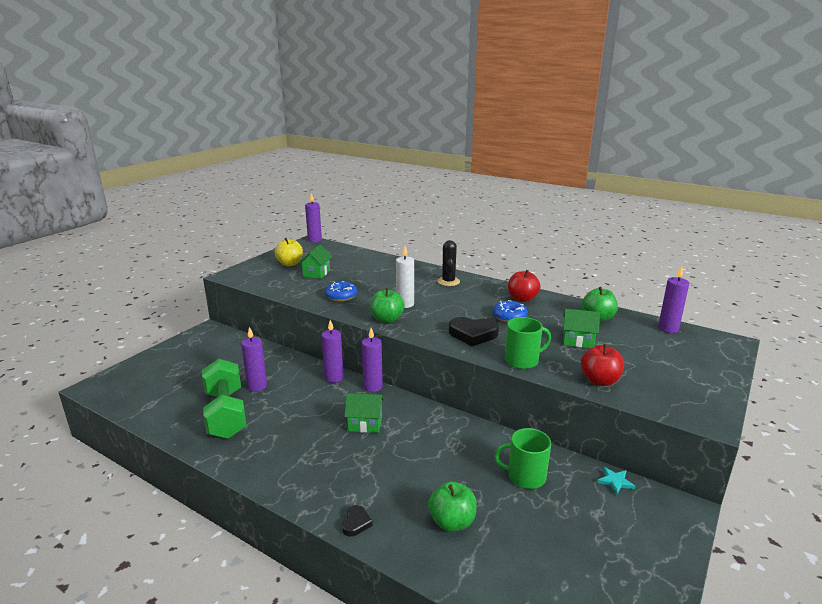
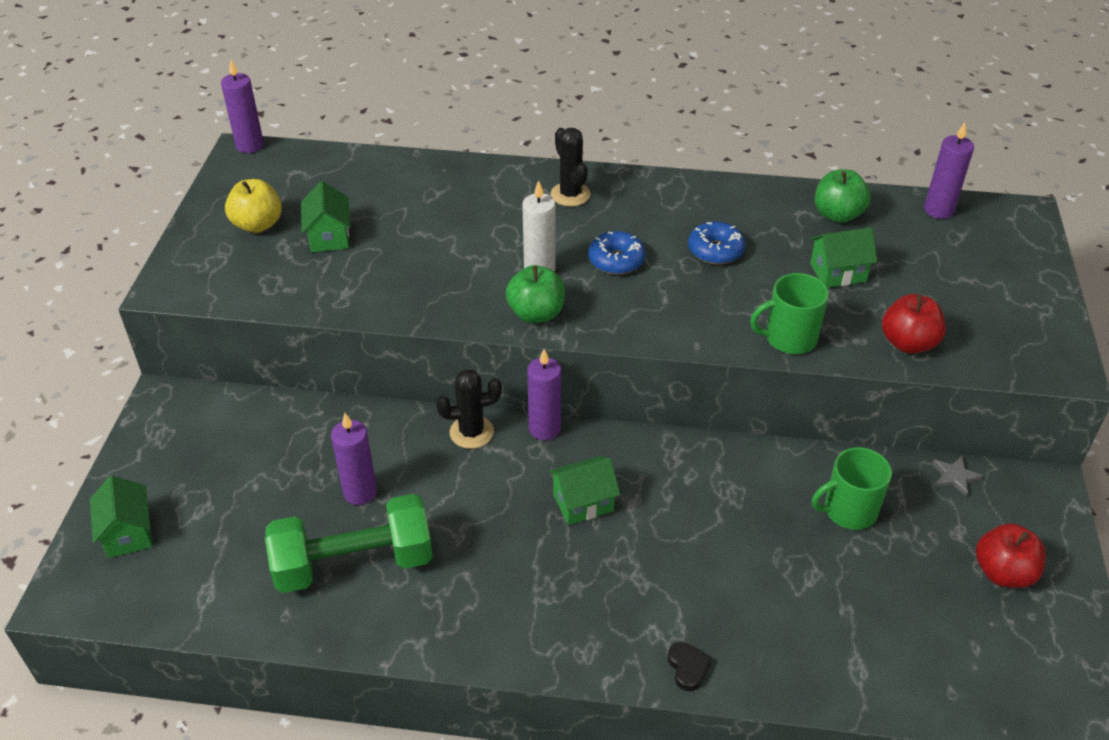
camera: 25 degrees left, 20 degrees up
green dumbbell [202,359,247,439] -> green dumbbell turned 60 degrees counterclockwise [265,494,433,593]
purple candle [321,320,344,383] -> black cactus [436,369,502,449]
blue donut [325,281,357,301] -> blue donut moved to [589,231,646,275]
green apple [428,481,477,531] -> none
black heart [449,317,499,346] -> none
green mug [505,317,551,369] -> green mug turned 150 degrees counterclockwise [750,273,829,354]
red apple [508,270,540,302] -> red apple moved to [976,523,1046,588]
turquoise star [597,467,636,495] -> grey star [933,456,983,497]
none -> green house [90,476,152,558]

